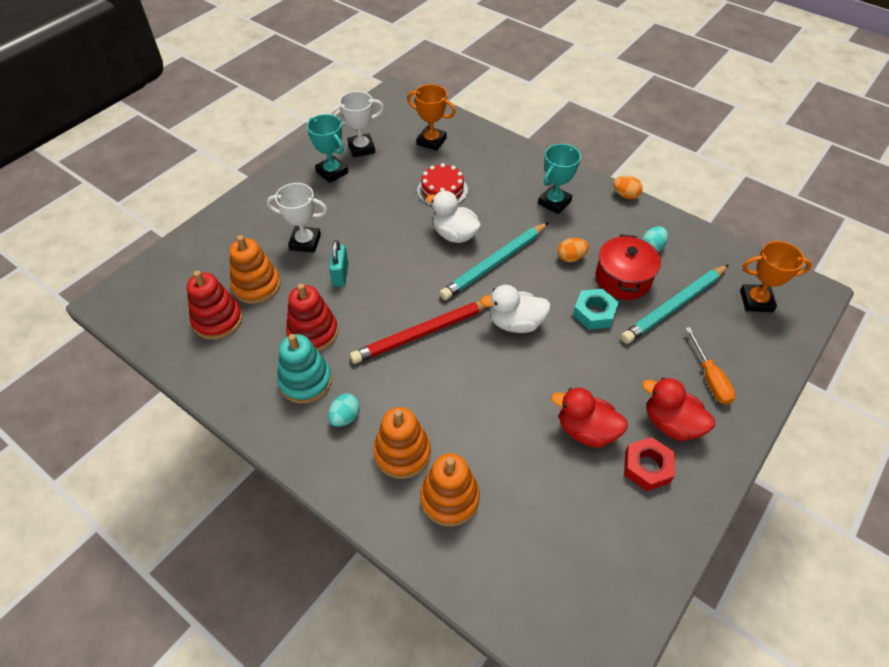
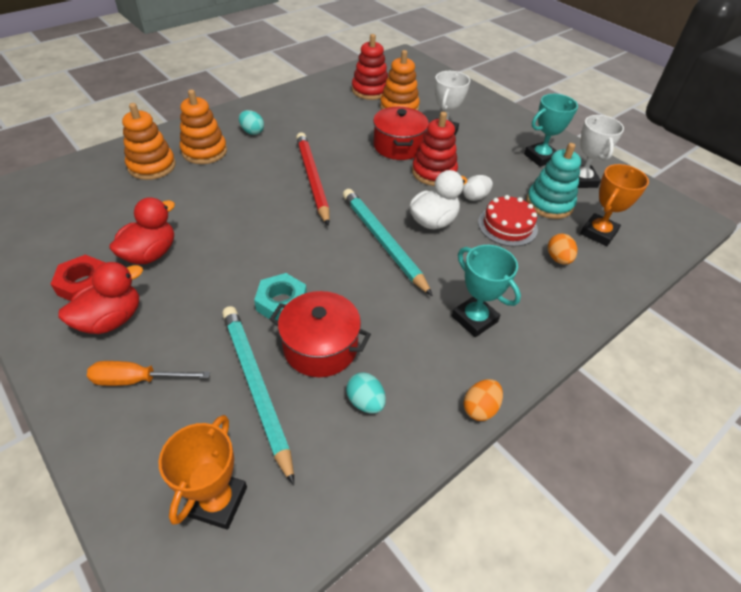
camera: 100 degrees right, 5 degrees down
turquoise stacking toy [277,334,332,404] -> turquoise stacking toy moved to [526,143,581,219]
red stacking toy [286,283,338,352] -> red stacking toy moved to [412,112,458,186]
turquoise padlock [329,240,348,287] -> red pot [373,107,429,160]
white duck [480,285,551,333] -> none
orange egg [558,238,589,262] -> orange egg moved to [548,233,577,265]
none -> white egg [462,175,493,201]

